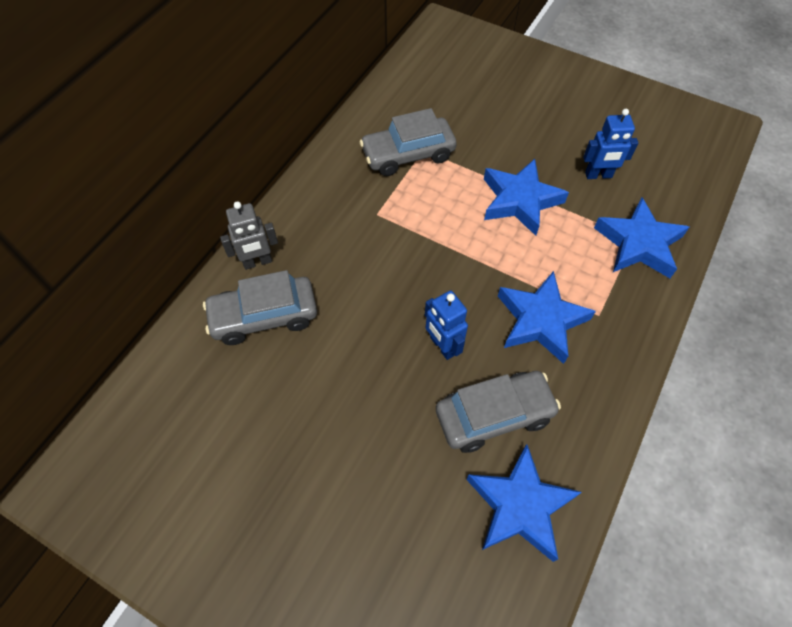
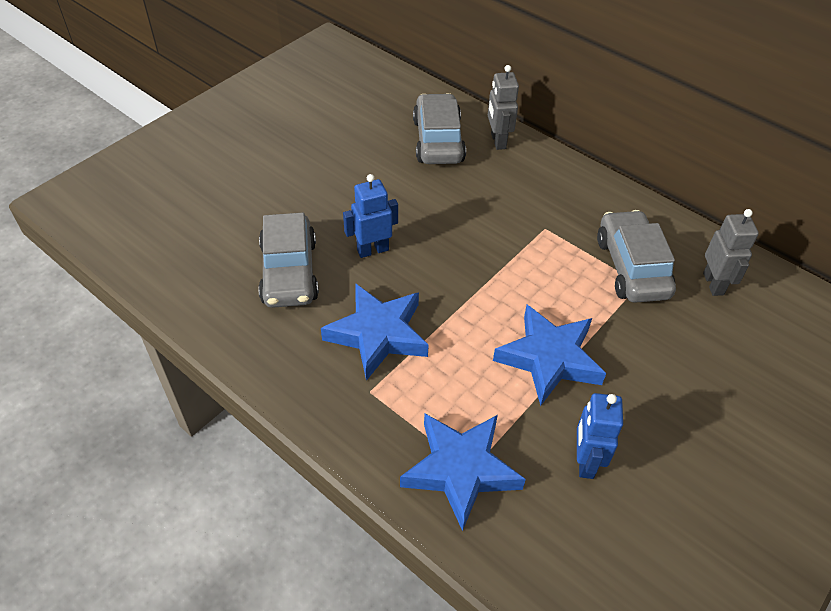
camera: 100 degrees right, 10 degrees down
blue star [467,444,581,562] -> none
none -> grey robot [703,209,759,296]

